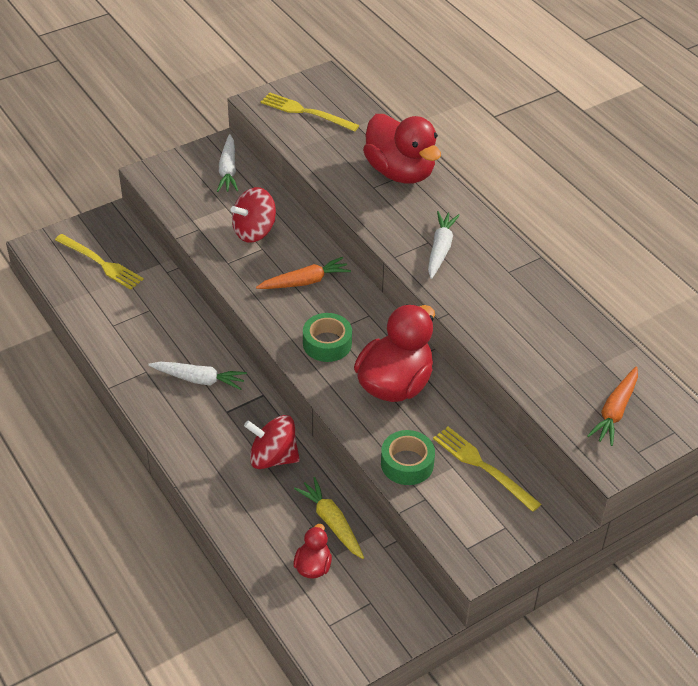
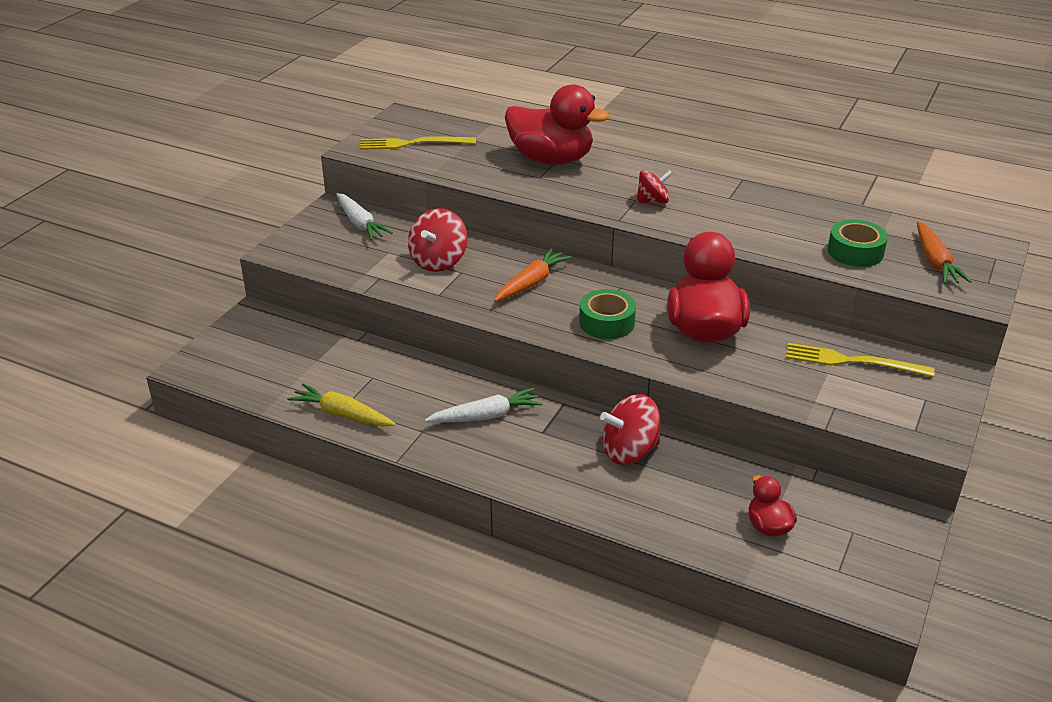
camera: 30 degrees left, 10 degrees down
yellow fork [55,234,144,290] -> none
yellow carrot [294,477,364,559] -> yellow carrot moved to [287,384,396,427]
green tape [381,430,435,485] -> green tape moved to [827,219,888,267]
white carrot [428,211,460,279] -> red spinning top [636,170,673,203]

